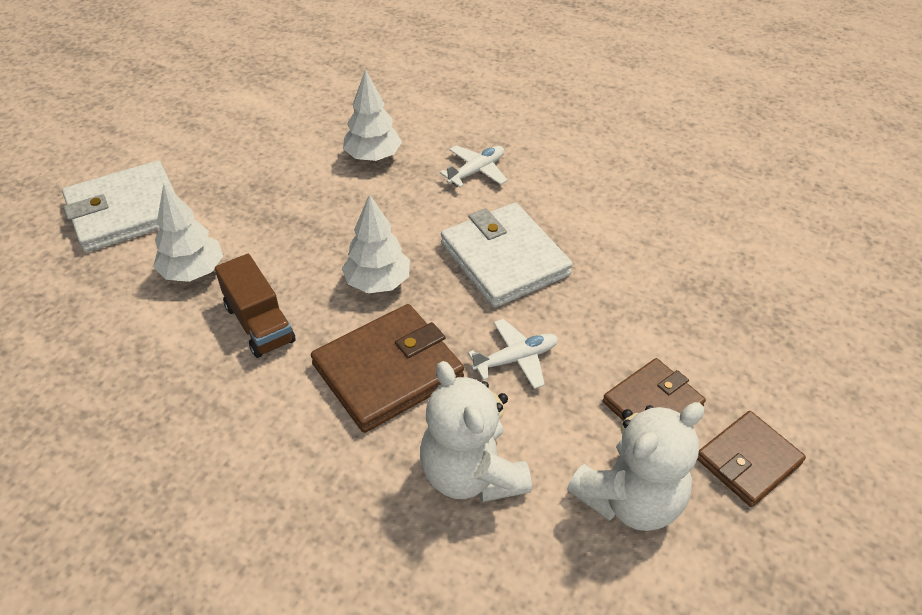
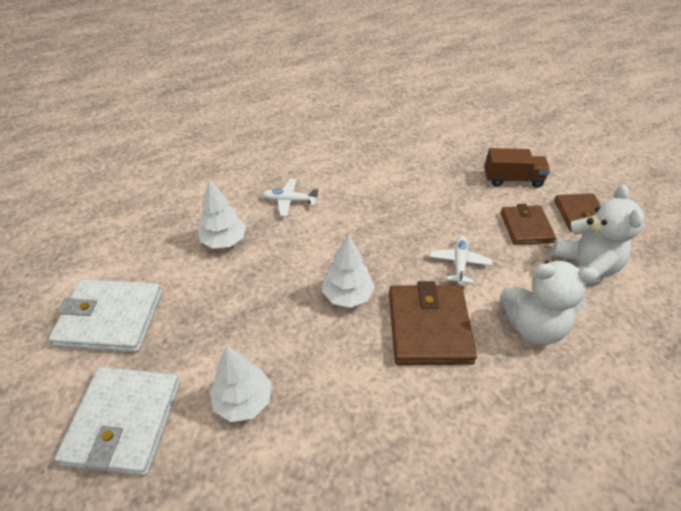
camera: 55 degrees left, 0 degrees up
brown truck [215,254,296,358] -> brown truck moved to [484,148,550,188]
white plane [440,145,507,187] -> white plane turned 75 degrees counterclockwise [262,179,319,217]
white wallet [441,203,573,308] -> white wallet moved to [49,279,162,353]

